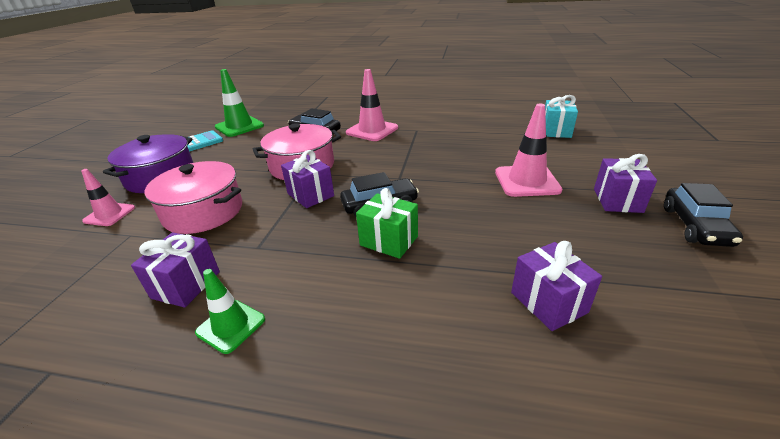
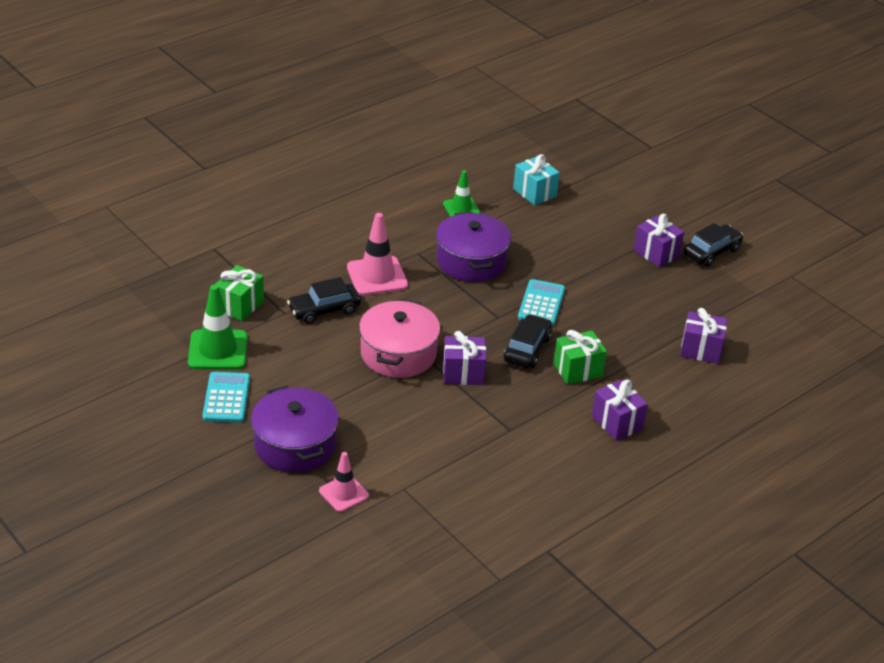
camera: 55 degrees left, 5 degrees up
purple gift [131,232,220,308] -> purple gift moved to [592,379,648,441]
pink pot [145,161,242,234] -> none
green traffic cone [195,269,265,354] -> green traffic cone moved to [443,170,480,217]
pink traffic cone [495,104,562,197] -> none
black car [664,183,743,247] -> black car turned 90 degrees counterclockwise [683,223,743,267]
none -> green gift [215,265,264,321]
none -> purple pot [436,212,511,282]
none -> turquoise calculator [518,279,565,326]

